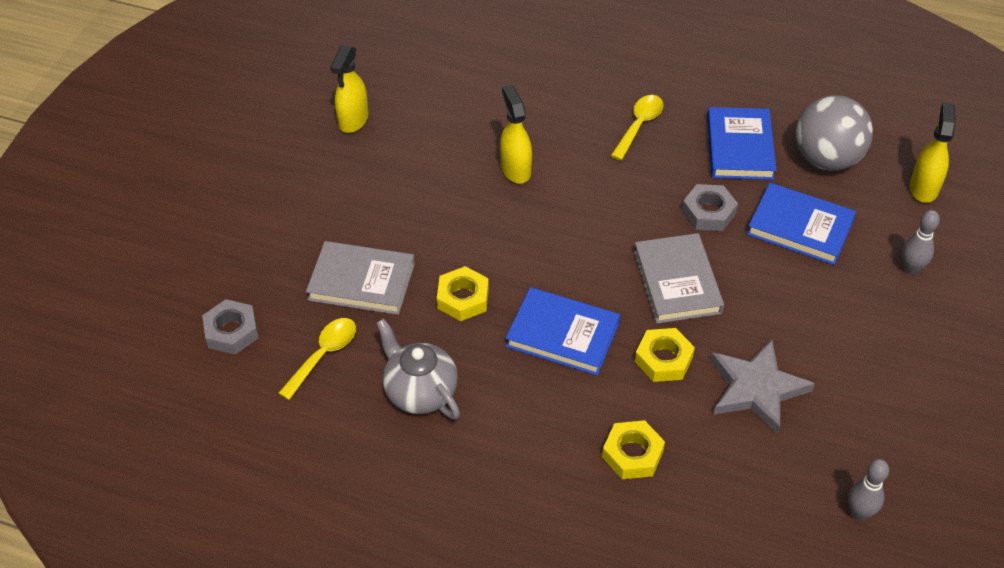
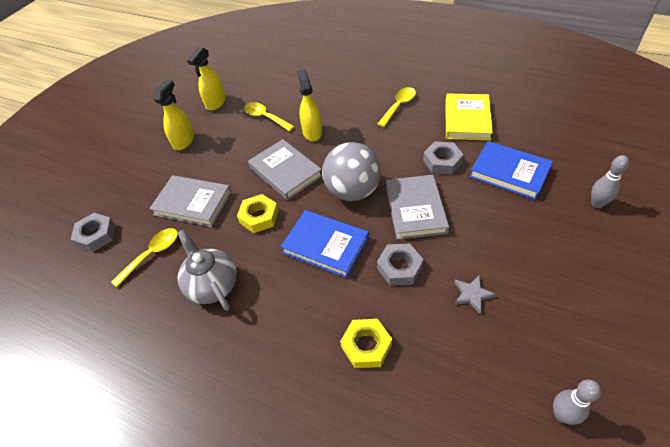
camera: 10 degrees right, 0 degrees up
yellow nut [635,328,695,382] -> grey nut [377,244,424,285]
blue book [707,107,777,180] -> yellow book [445,93,493,141]
grey star [710,340,815,434] -> grey star [454,275,496,314], size x0.49
grey ball [796,95,873,171] -> grey ball moved to [322,142,381,201]
yellow spray bottle [910,102,956,203] -> yellow spray bottle moved to [153,79,194,150]
none -> yellow spoon [244,102,295,131]
none -> grey book [248,139,323,200]

